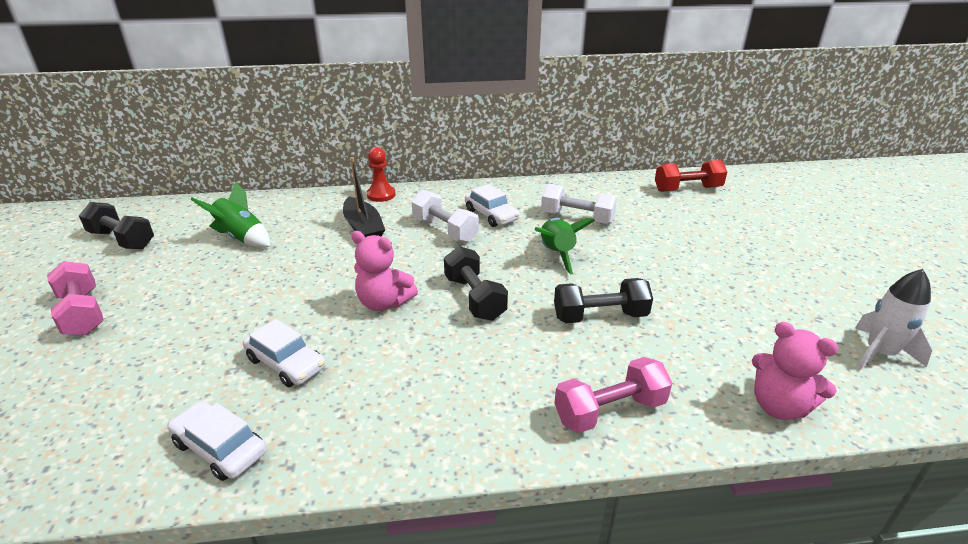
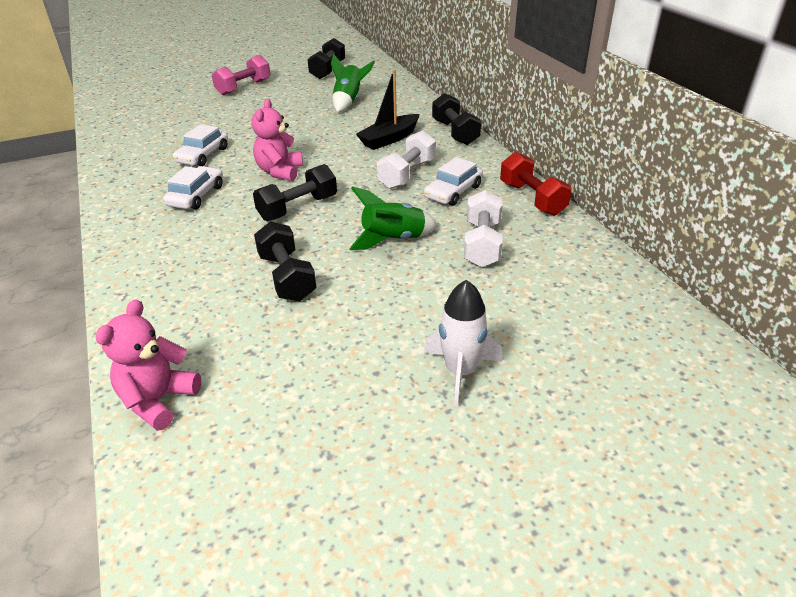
camera: 75 degrees right, 5 degrees up
white car [168,401,266,481] -> white car moved to [163,166,223,209]
red pawn [367,147,396,202] -> black dumbbell [432,93,481,145]
pink dumbbell [554,357,672,433] -> none
red dumbbell [655,160,727,192] -> red dumbbell moved to [500,152,572,216]
white rocket [855,269,932,370] -> white rocket moved to [424,280,502,407]

